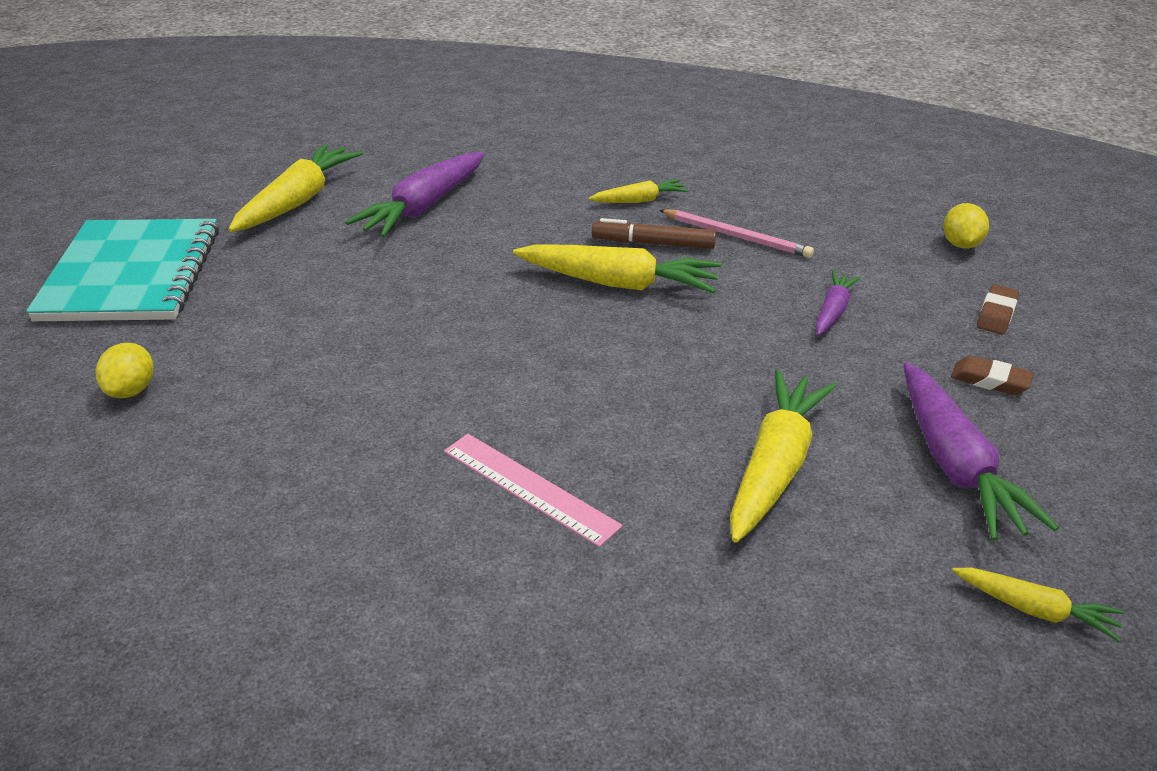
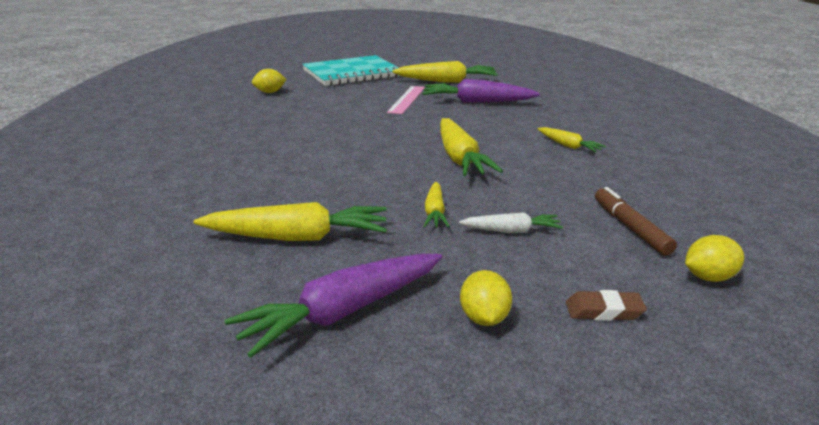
camera: 65 degrees right, 10 degrees down
pink ruler [444,434,623,547] -> pink ruler moved to [387,86,425,114]
brown marker [592,218,716,249] -> brown marker moved to [595,187,677,256]
pink pencil [659,209,814,258] -> none
purple carrot [815,271,861,336] -> white carrot [459,212,563,233]
brown eraser [951,356,1034,395] -> yellow lemon [460,270,512,326]
yellow carrot [952,568,1124,642] -> yellow carrot moved to [423,182,450,228]

